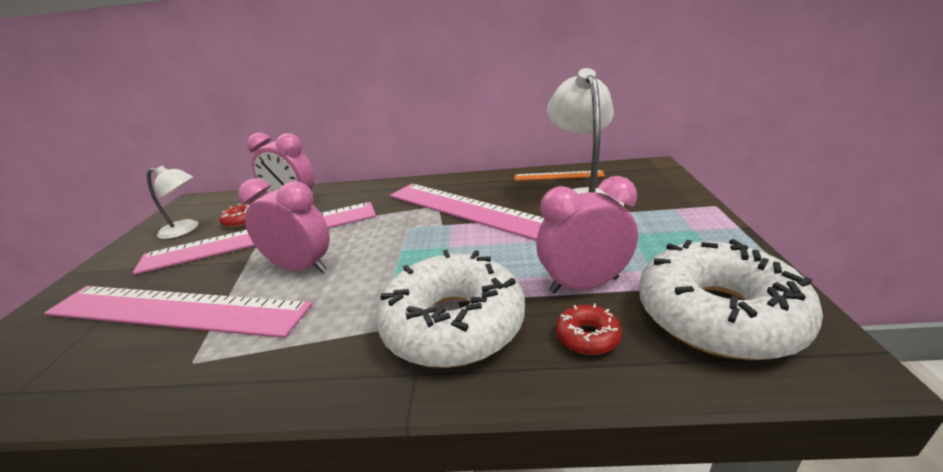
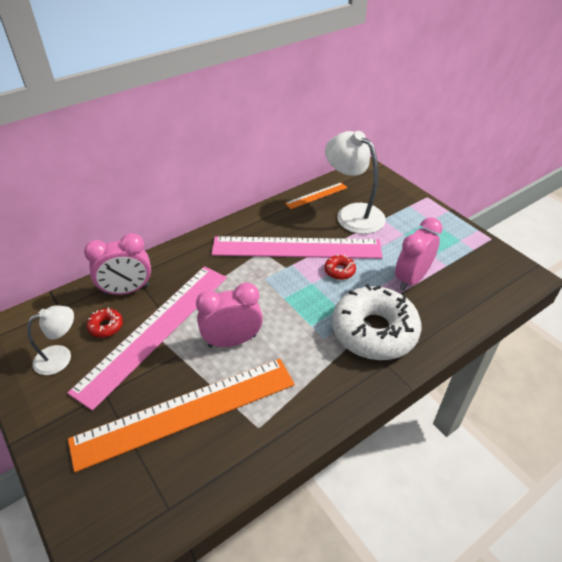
camera: 40 degrees left, 15 degrees up
pink ruler [44,286,312,338] -> orange ruler [68,359,295,473]
red donut [556,304,622,355] -> red donut moved to [324,254,356,280]
white donut [639,239,823,360] -> none

